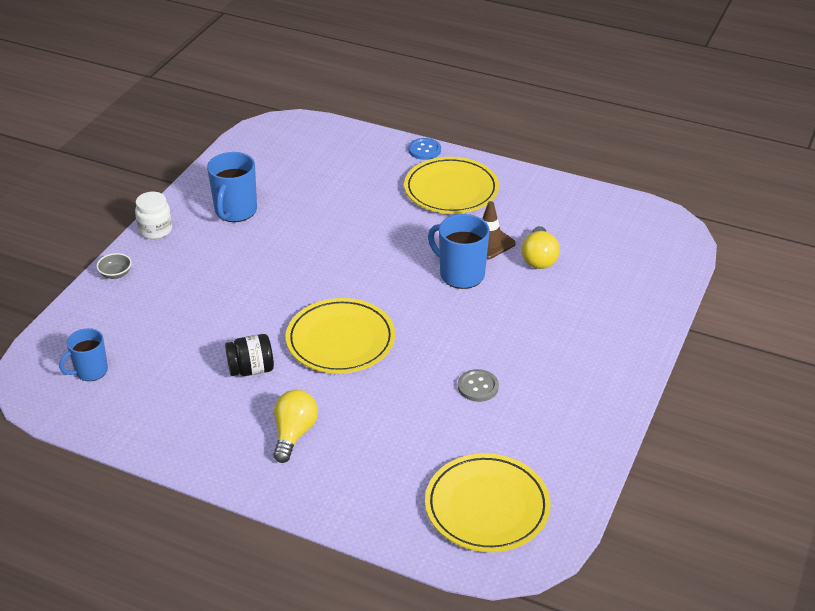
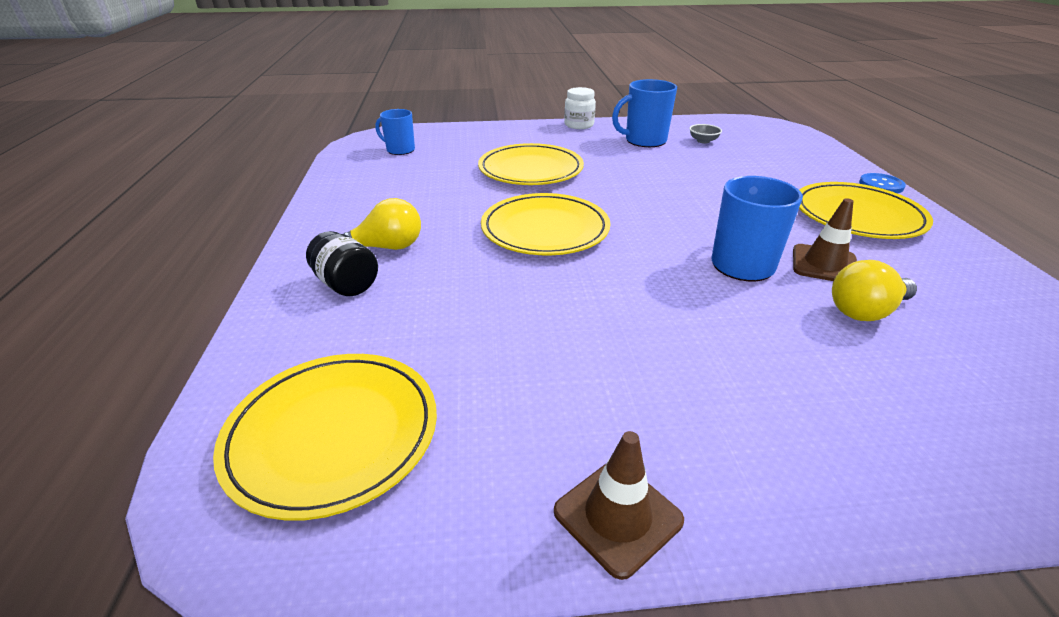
camera: 60 degrees right, 5 degrees down
grey bowl [96,253,132,279] -> grey bowl moved to [689,124,722,143]
black jar [225,334,274,376] -> black jar moved to [306,231,378,296]
grey button [458,369,499,402] -> none
none -> yellow plate [478,143,584,185]
none -> brown traffic cone [554,431,684,580]

